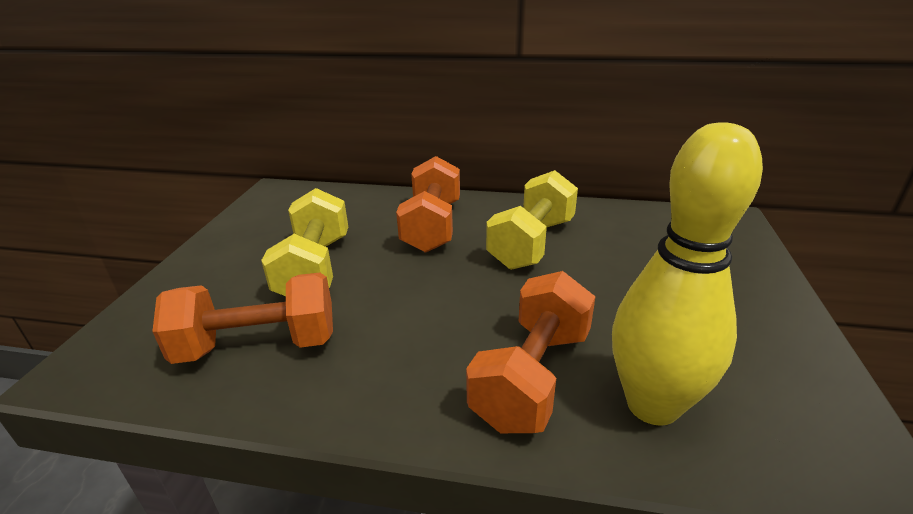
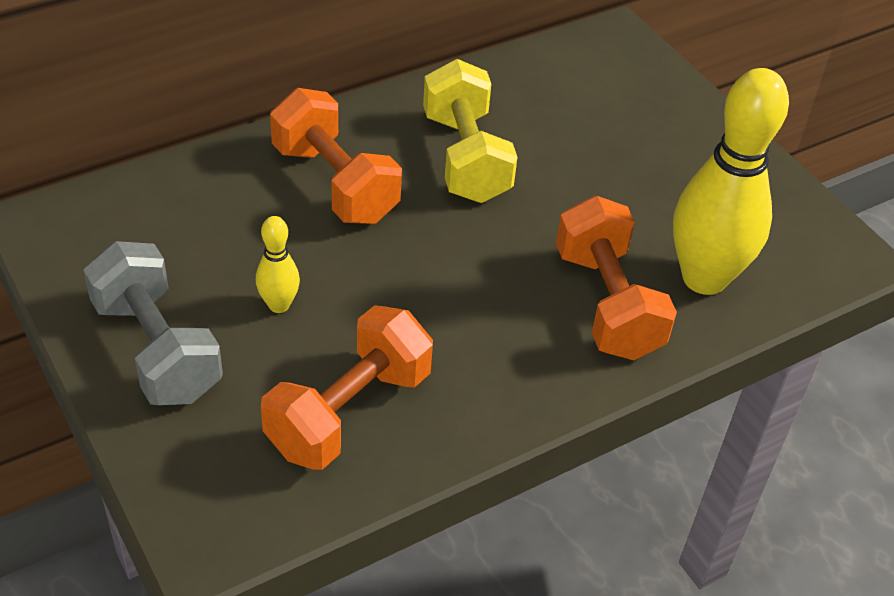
camera: 45 degrees left, 15 degrees up
yellow dumbbell [261,188,348,296] -> yellow bowling pin [256,216,300,313]
none -> grey dumbbell [83,241,223,405]

